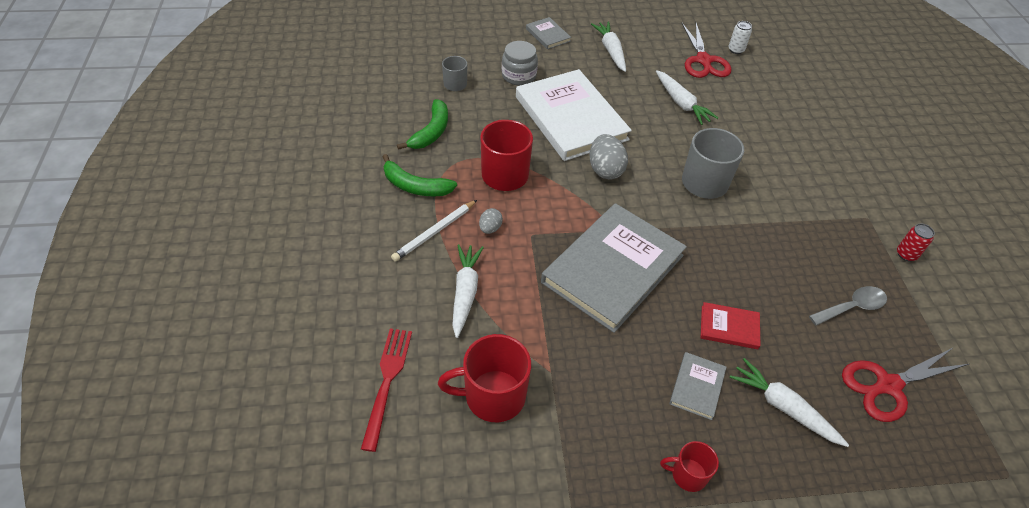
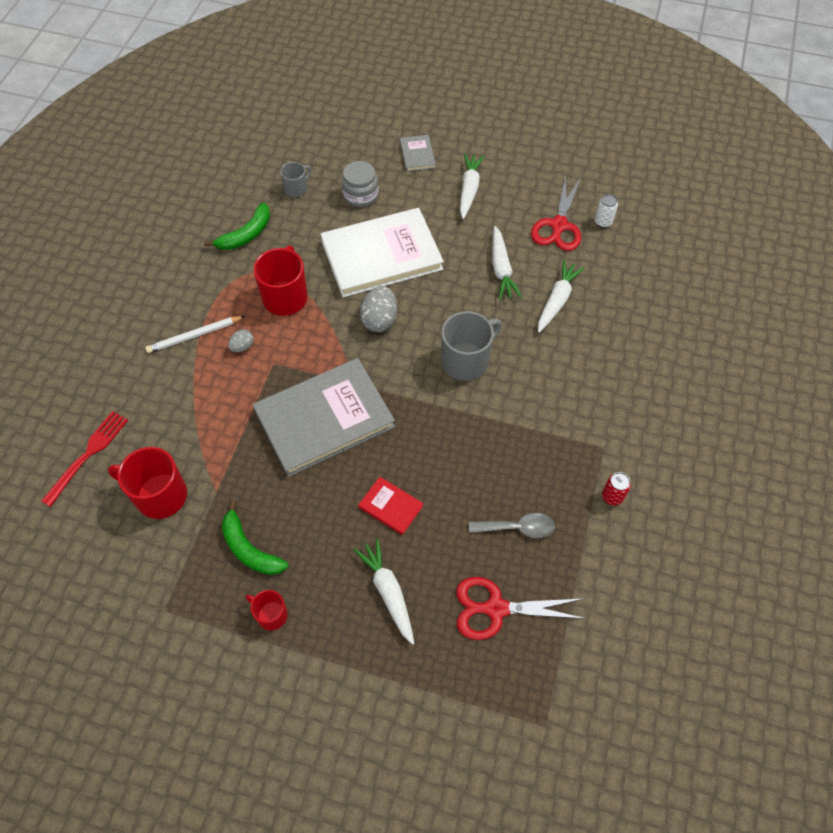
camera: 25 degrees right, 10 degrees up
green banana [383,154,457,196] -> green banana moved to [222,500,288,575]
white carrot [452,244,484,338] -> white carrot moved to [538,260,584,333]
white book [516,69,632,161] -> white book turned 75 degrees clockwise [321,208,444,297]
grey book [669,352,727,420] -> none

